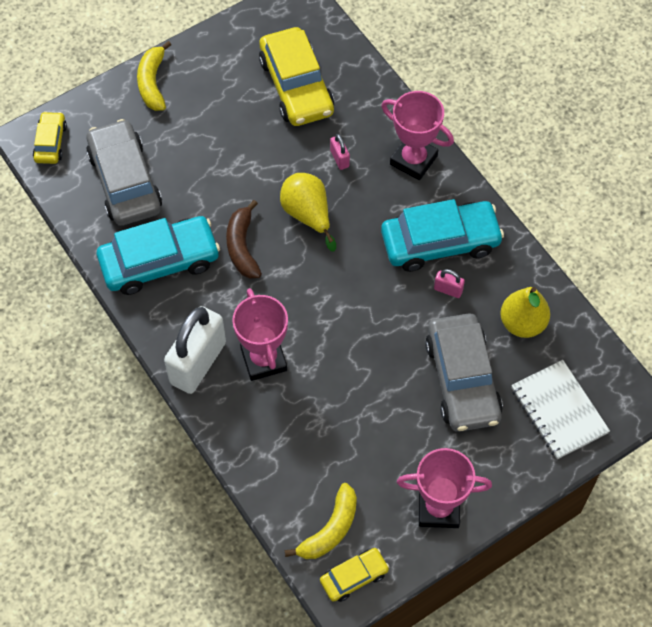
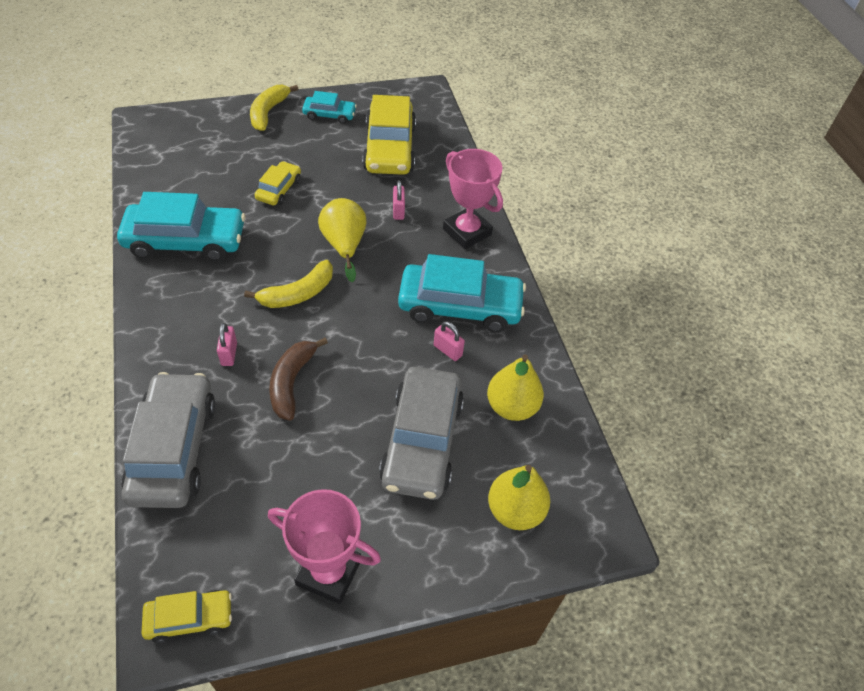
camera: 15 degrees right, 10 degrees down
yellow car [33,111,67,164] -> yellow car moved to [255,161,301,205]
grey car [86,119,162,226] -> grey car moved to [121,372,216,508]
white padlock [164,306,226,394] -> none
brown banana [226,200,262,279] -> brown banana moved to [269,338,328,421]
pink trophy [232,288,288,381] -> pink padlock [217,323,237,366]
yellow banana [285,483,357,559] -> yellow banana moved to [244,260,333,308]
white notebook [511,360,610,459] -> yellow pear [488,465,550,530]
none -> turquoise car [302,91,357,124]

